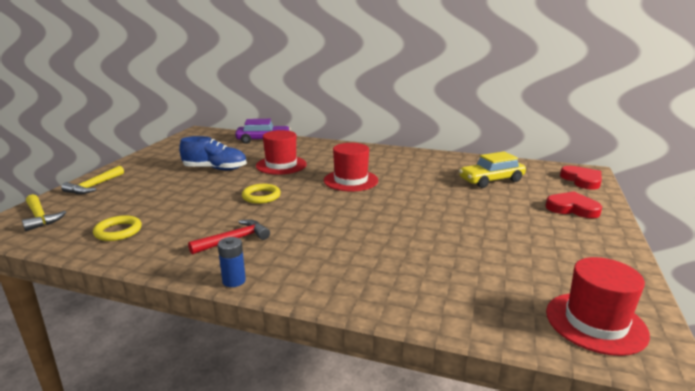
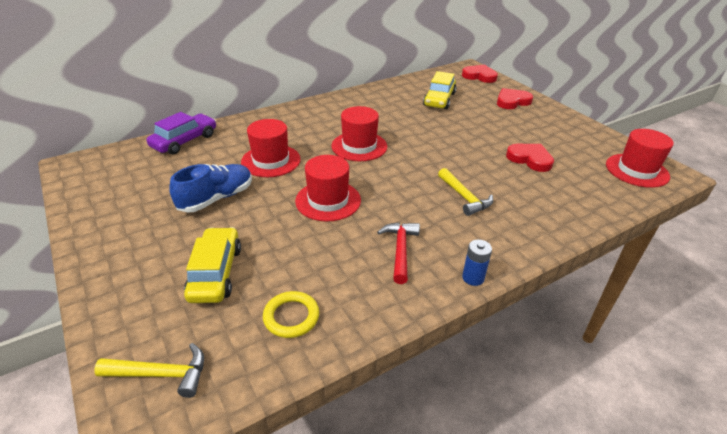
camera: 50 degrees left, 15 degrees up
yellow hammer [61,166,124,194] -> yellow hammer moved to [438,168,493,216]
yellow ring [242,184,281,204] -> red hat [295,155,361,222]
none -> yellow car [184,227,241,303]
none -> red heart [506,144,554,172]

